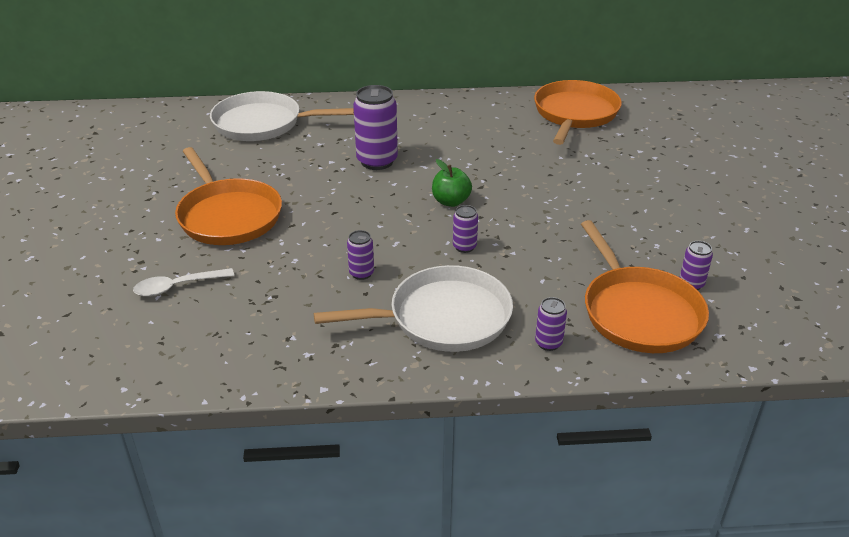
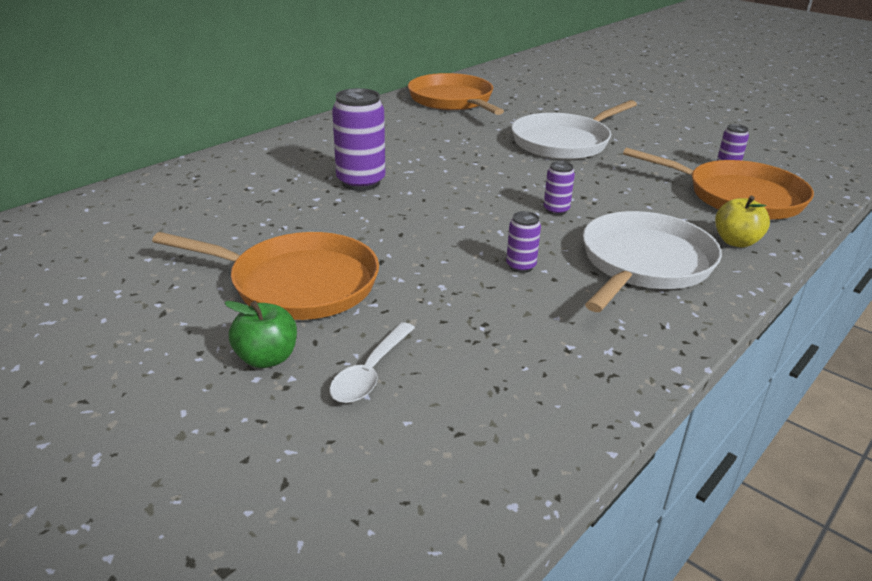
camera: 45 degrees left, 5 degrees down
white pan [210,91,354,141] -> white pan moved to [512,100,637,159]
green apple [432,159,472,207] -> green apple moved to [224,301,297,368]
purple can [535,297,567,351] -> yellow apple [715,196,770,247]

